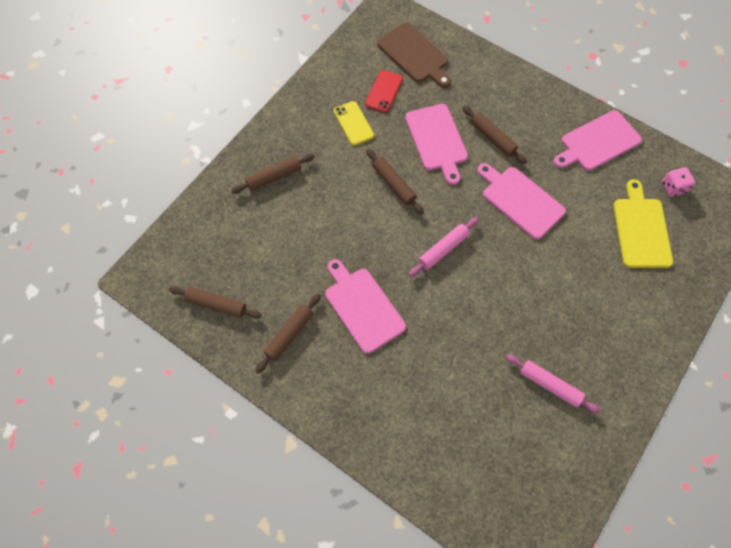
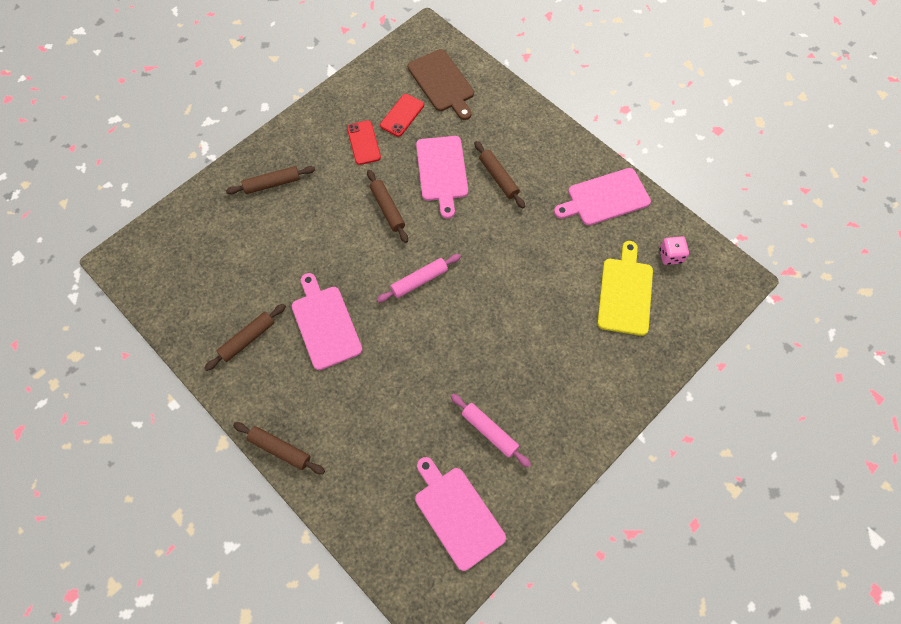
camera: 10 degrees right, 0 degrees up
brown rolling pin [169,286,262,319] -> brown rolling pin moved to [233,422,325,474]
yellow phone [334,101,374,146] -> red phone [347,120,381,165]
pink cutting board [477,163,566,239] -> pink cutting board moved to [415,457,506,571]

